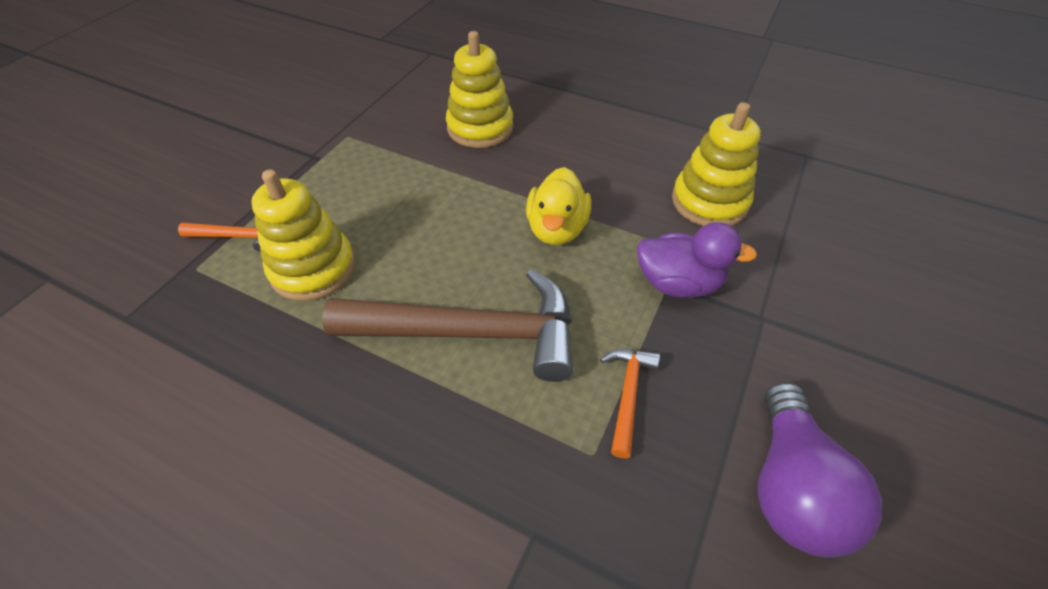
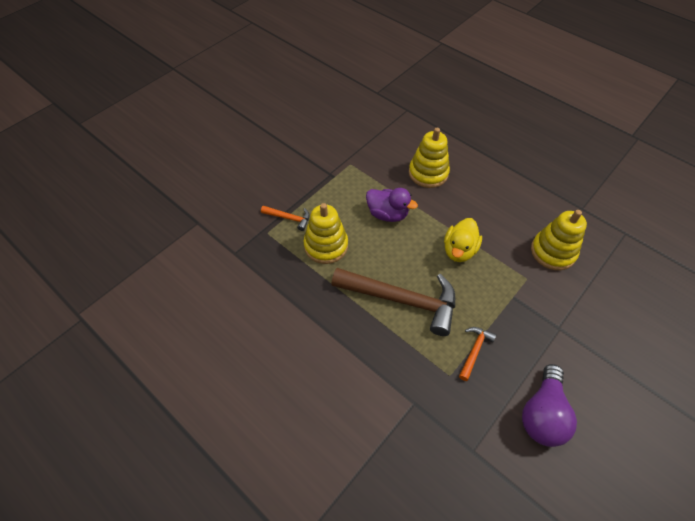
camera: 15 degrees right, 5 degrees up
purple duck [637,222,757,298] -> purple duck moved to [366,188,418,222]

